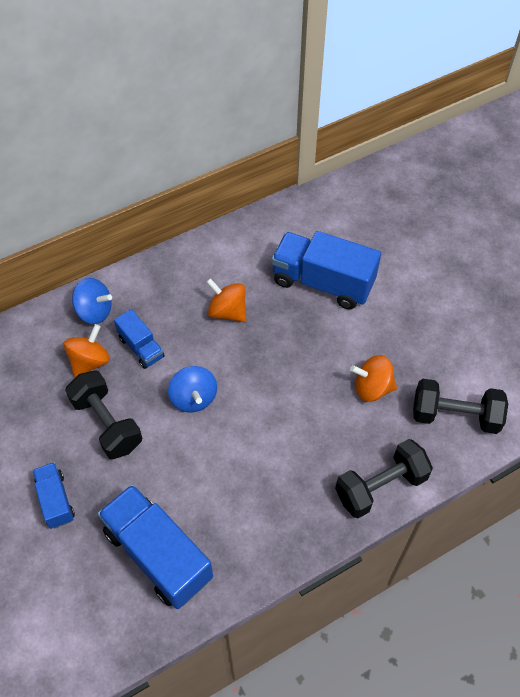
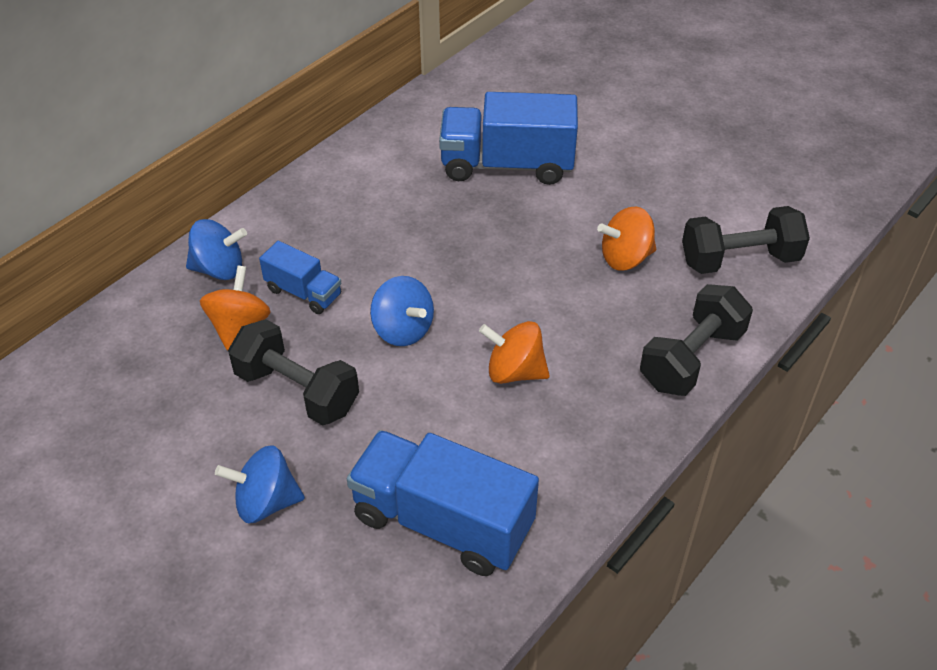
camera: 20 degrees left, 10 degrees down
blue truck [33,462,75,529] -> blue spinning top [215,446,305,523]
orange spinning top [206,278,246,322] -> orange spinning top moved to [479,321,550,384]

